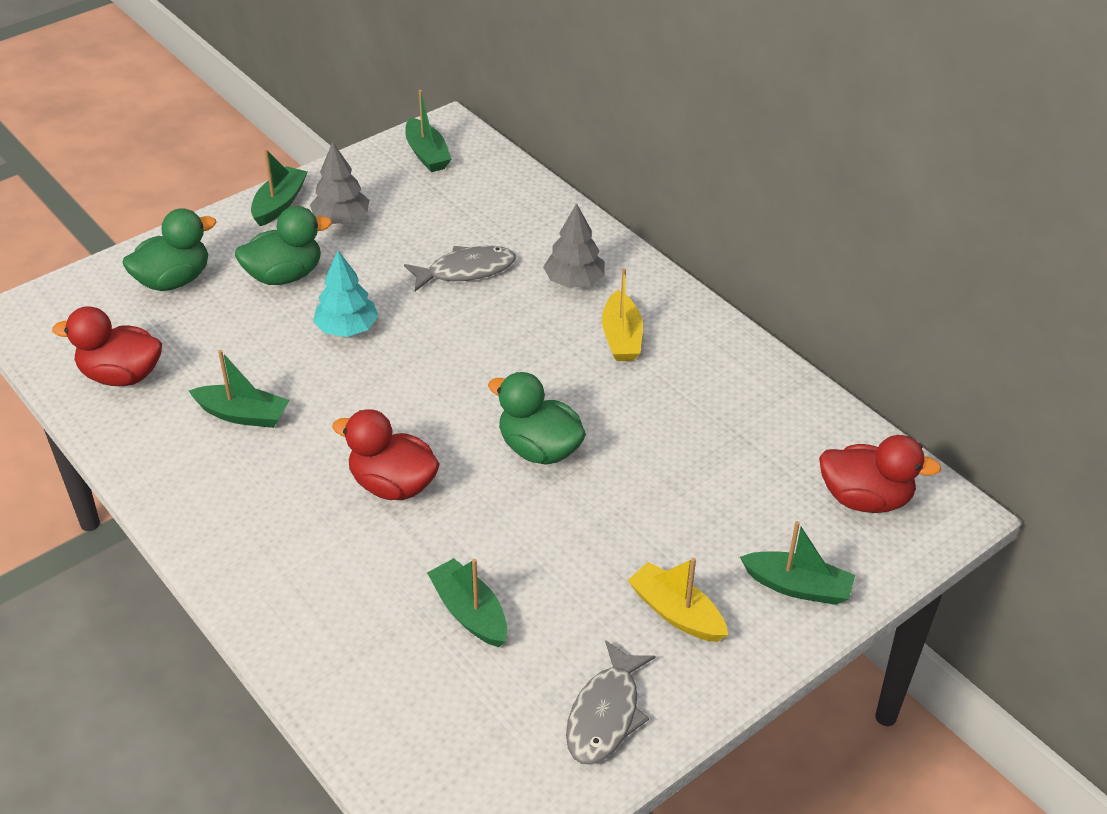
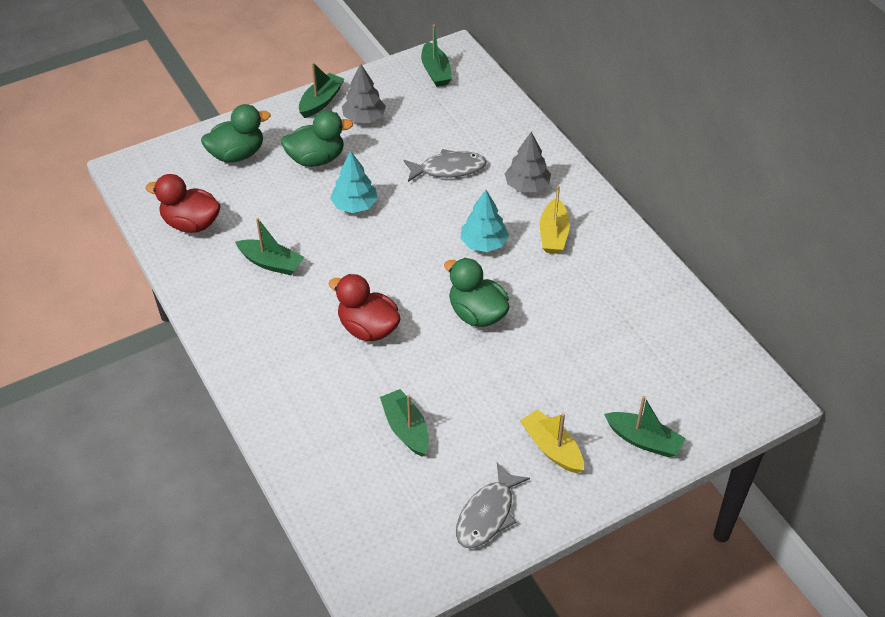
camera: 10 degrees right, 5 degrees up
red duck [819,435,942,513] -> none
none -> turquoise tree [461,190,509,252]

